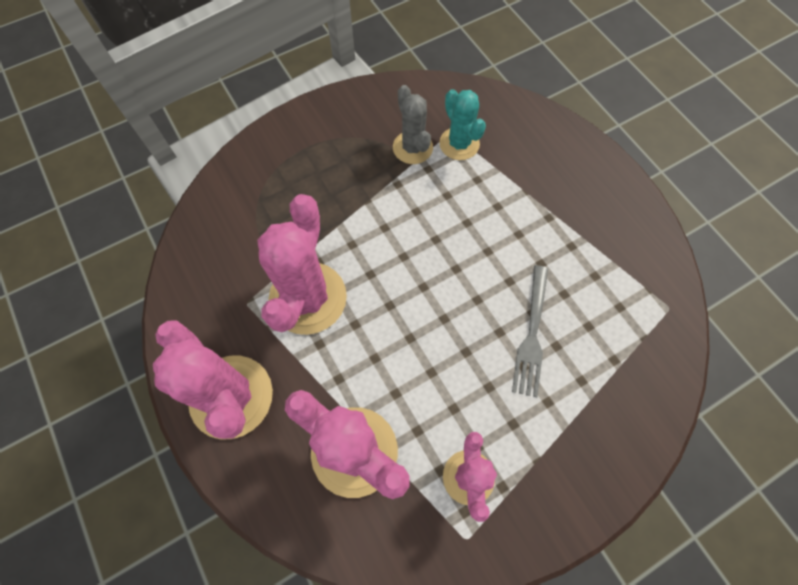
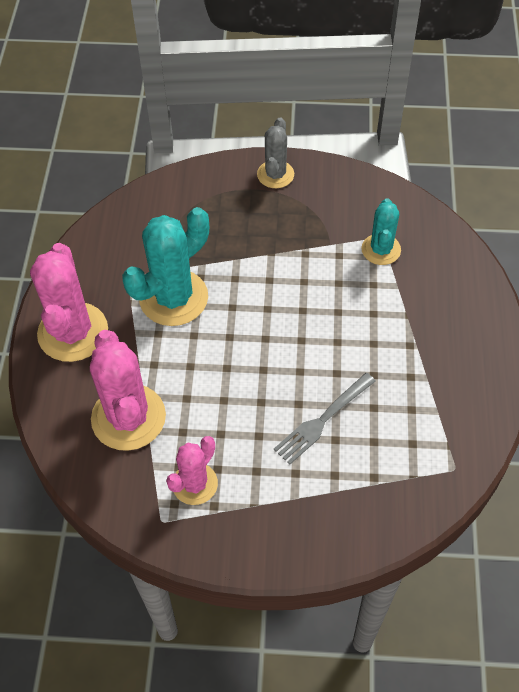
camera: 35 degrees right, 10 degrees down
pink cactus [258,194,347,335] -> turquoise cactus [122,207,209,326]
grey cactus [393,85,433,164] -> grey cactus moved to [257,118,294,188]

